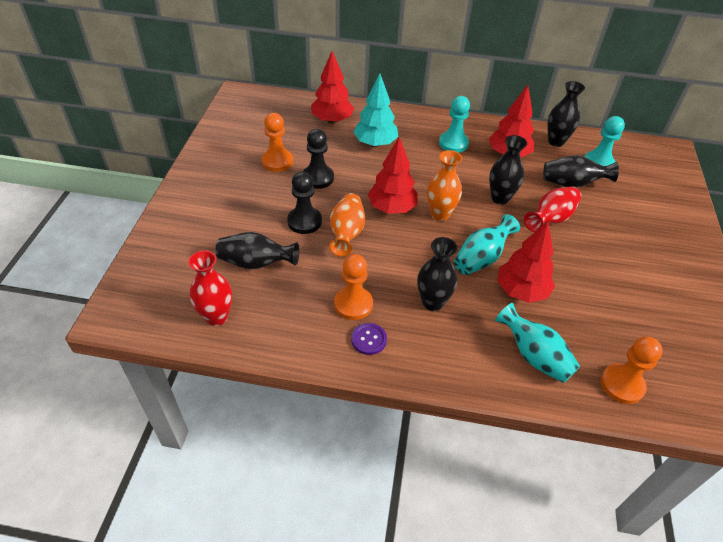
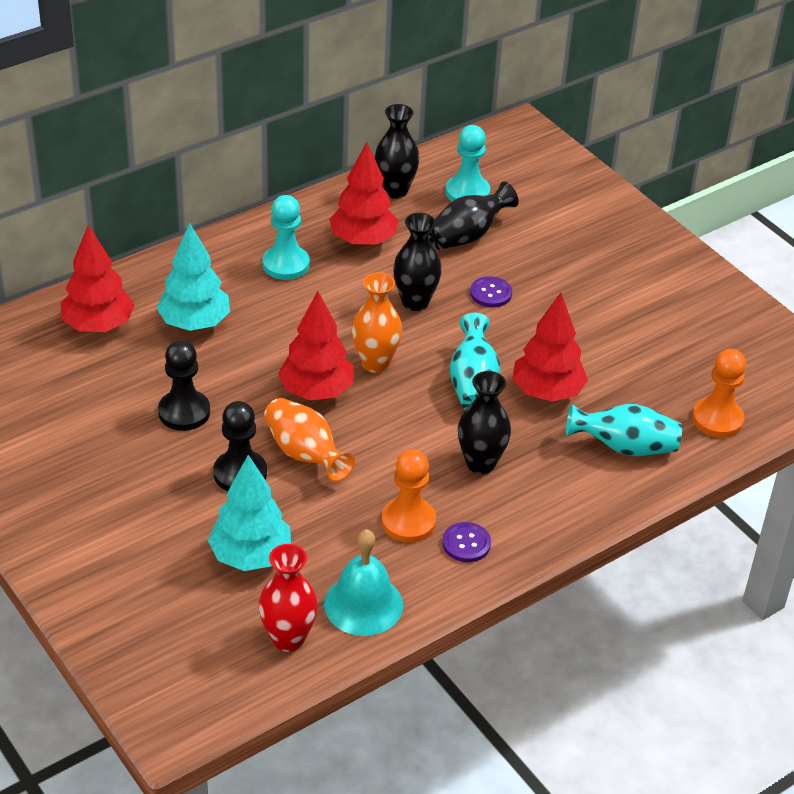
camera: 45 degrees left, 5 degrees down
black vase [215,232,299,269] -> turquoise tree [208,455,291,571]
orange pawn [262,113,293,172] -> none
red vase [524,186,582,232] -> purple button [470,276,512,307]
none -> turquoise bell [324,529,403,636]

